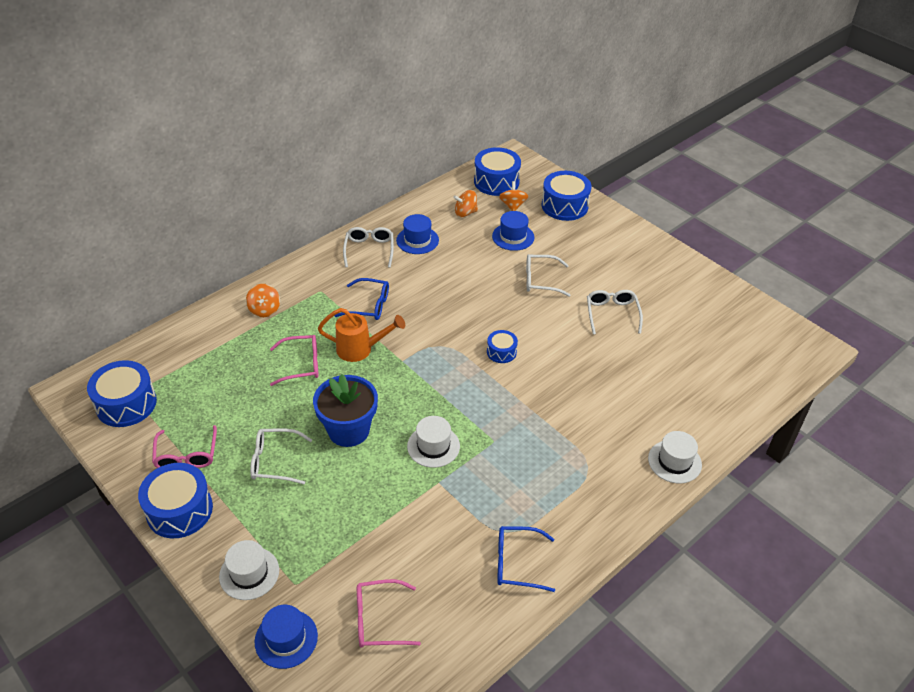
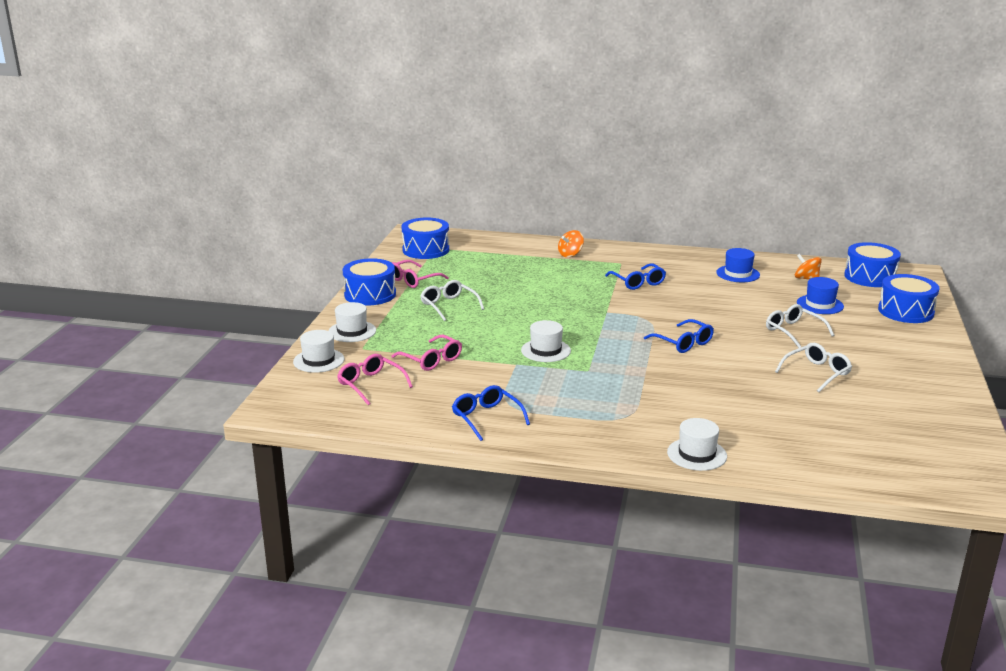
camera: 55 degrees right, 20 degrees down
blue hat [255,605,318,669] -> white hat [293,330,345,373]
pink glasses [270,335,318,386] -> pink glasses moved to [391,335,462,371]
blue flower pot [313,374,378,447] -> none
orange watering can [318,308,405,362] -> none
white glasses [343,227,394,268] -> none
blue drum [487,330,518,363] -> blue glasses [644,319,714,353]
orange spinning top [499,181,529,211] -> none

